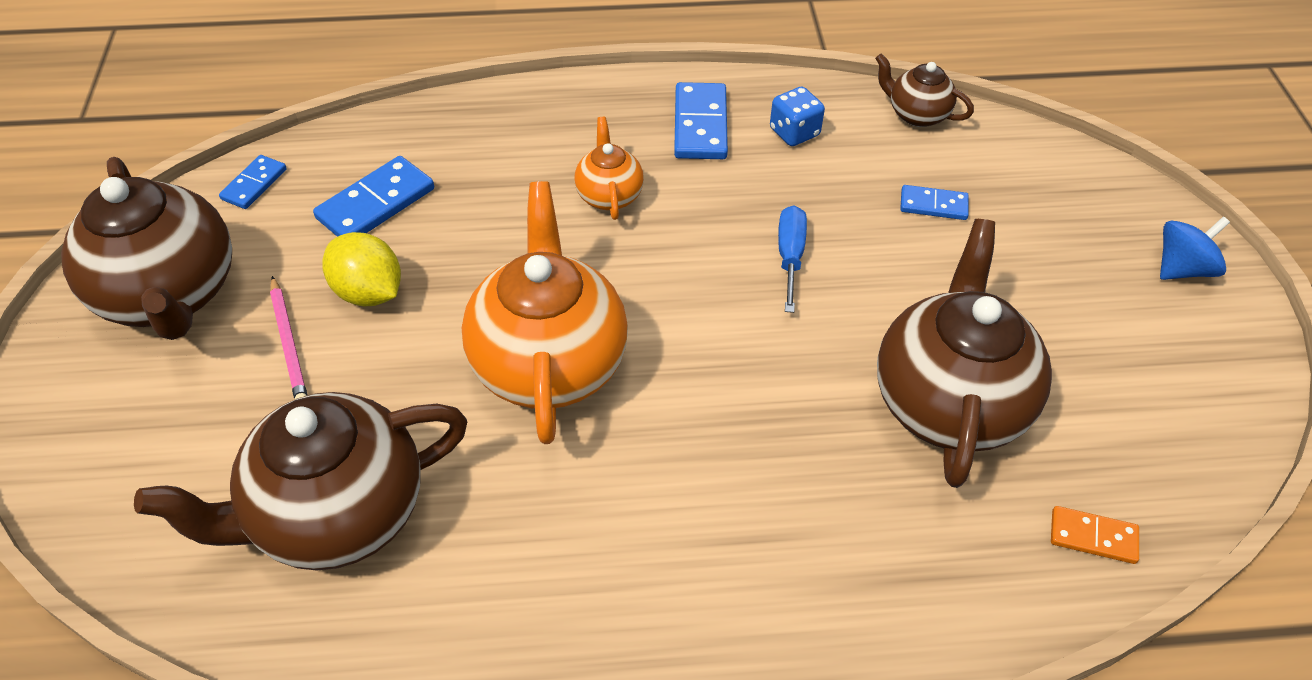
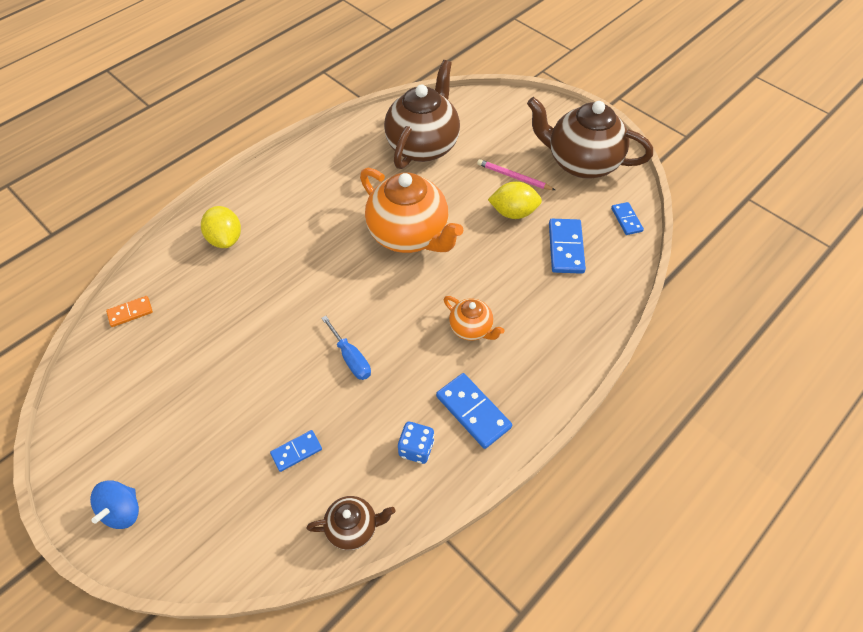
camera: 140 degrees right, 5 degrees up
brown teapot [877,219,1052,488] -> none
none -> yellow lemon [201,206,241,248]

